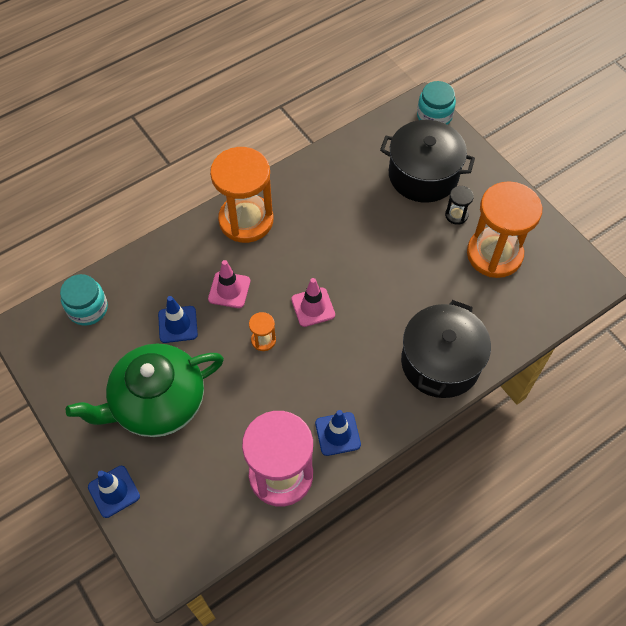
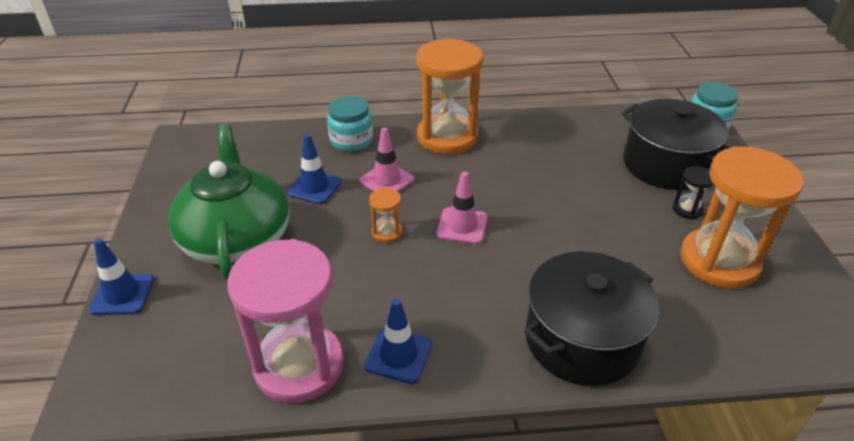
camera: 30 degrees right, 20 degrees down
turquoise jar [60,274,108,326] -> turquoise jar moved to [327,96,373,152]
green teapot [66,343,224,437] -> green teapot turned 75 degrees clockwise [168,123,289,280]

